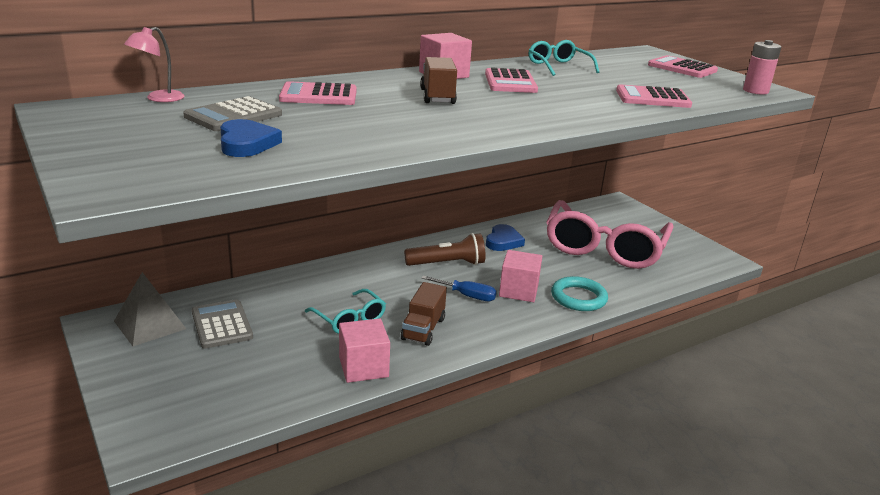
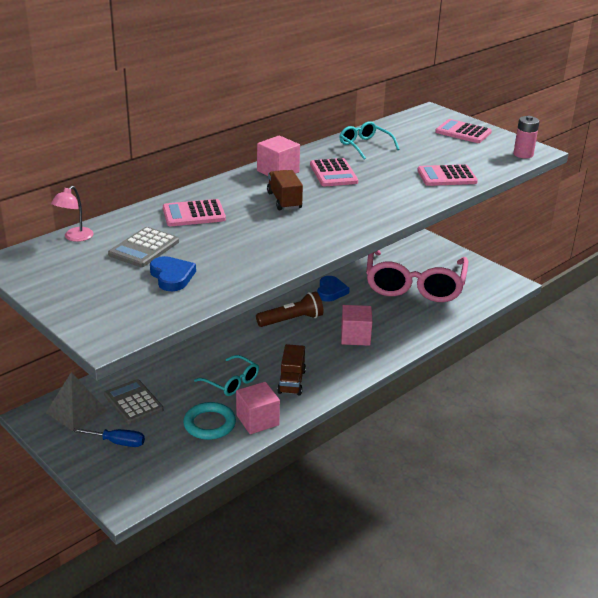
camera: 10 degrees left, 5 degrees up
blue screwdriver [422,276,497,301] -> blue screwdriver moved to [73,428,145,447]
turquoise ring [551,276,608,311] -> turquoise ring moved to [183,402,236,440]

